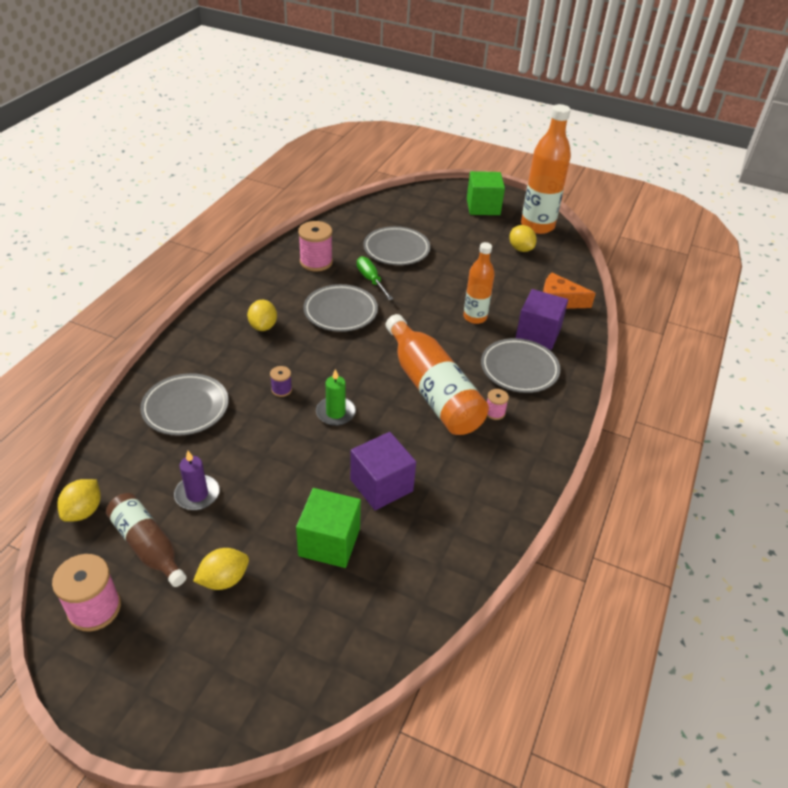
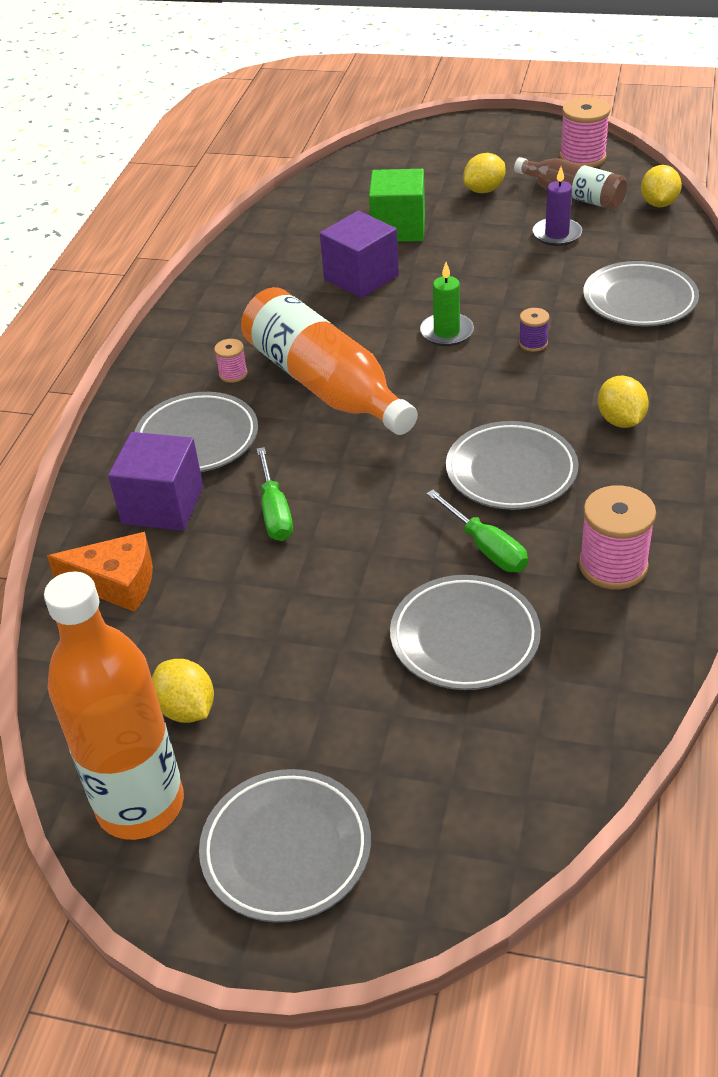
camera: 175 degrees right, 0 degrees up
orange bottle [463,242,495,324] -> green screwdriver [257,447,293,541]
green cube [467,171,505,215] -> grey plate [199,769,371,923]

